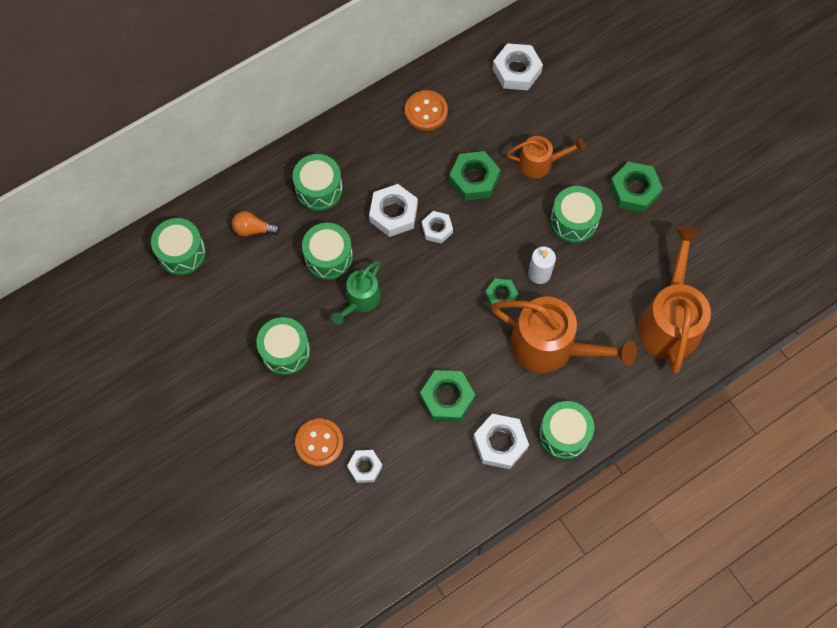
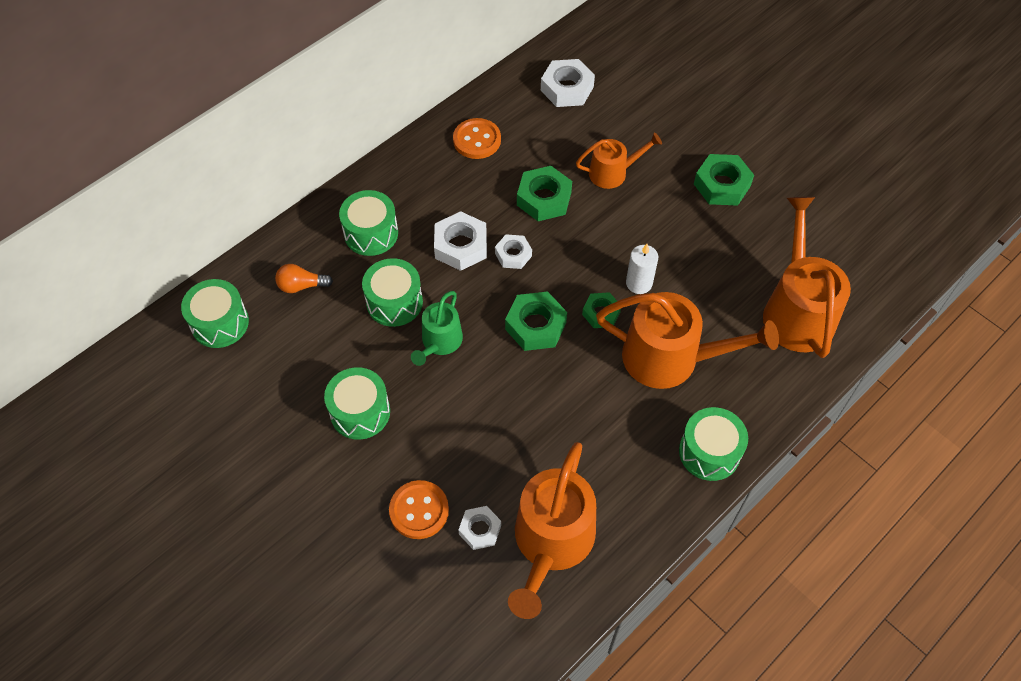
camera: 10 degrees left, 10 degrees down
green nut [420,370,475,422] -> green nut moved to [505,291,567,351]
white nut [473,414,529,469] -> none
green drum [550,186,602,243] -> none
none -> orange watering can [508,442,596,619]

